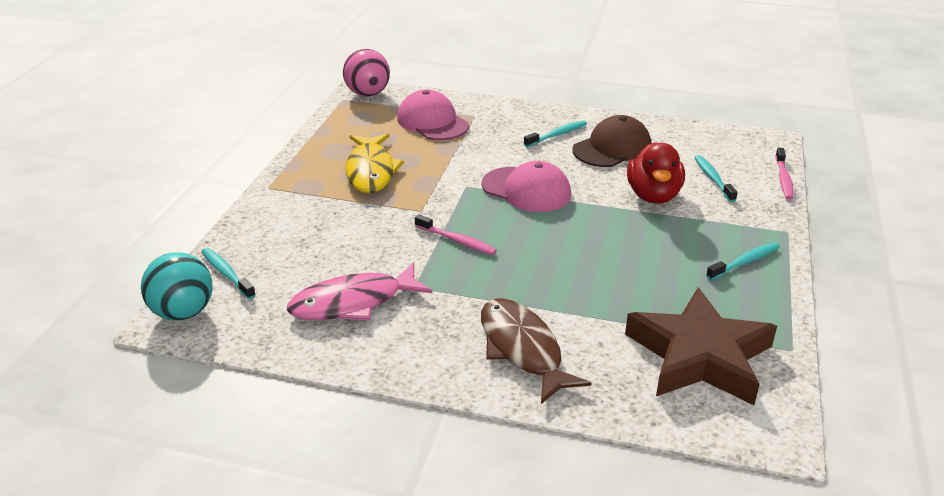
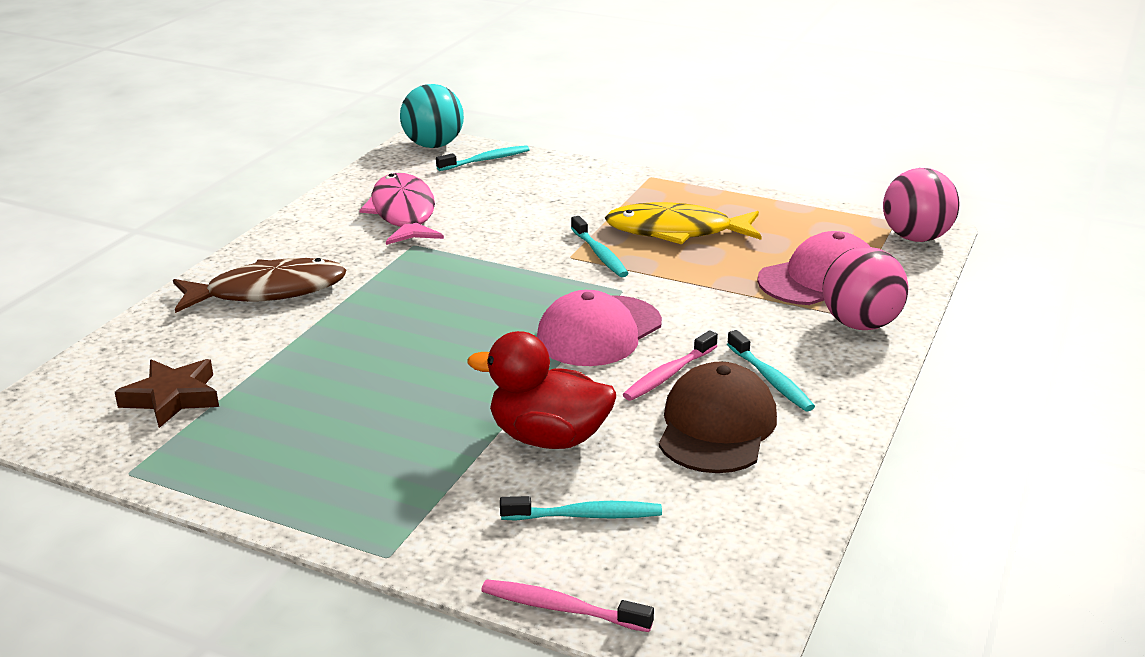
camera: 100 degrees right, 5 degrees down
pink toothbrush [415,214,497,255] -> pink toothbrush moved to [623,330,718,401]
brown cap [572,115,651,167] -> brown cap turned 135 degrees counterclockwise [659,361,777,473]
brown star [625,288,777,405] -> brown star [115,359,219,428], size x0.53
turquoise toothbrush [706,242,779,280] -> turquoise toothbrush moved to [571,216,629,277]
none -> pink ball [823,246,909,330]

